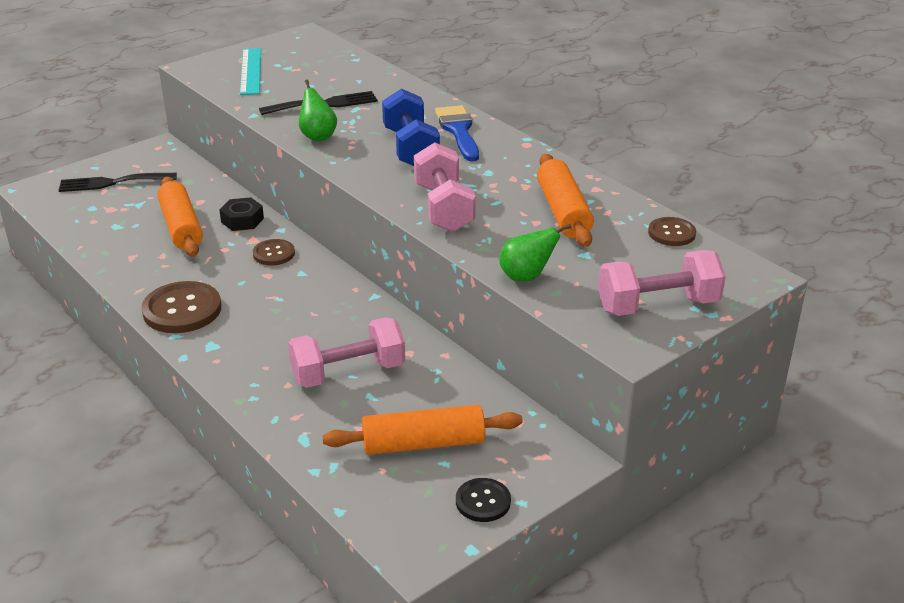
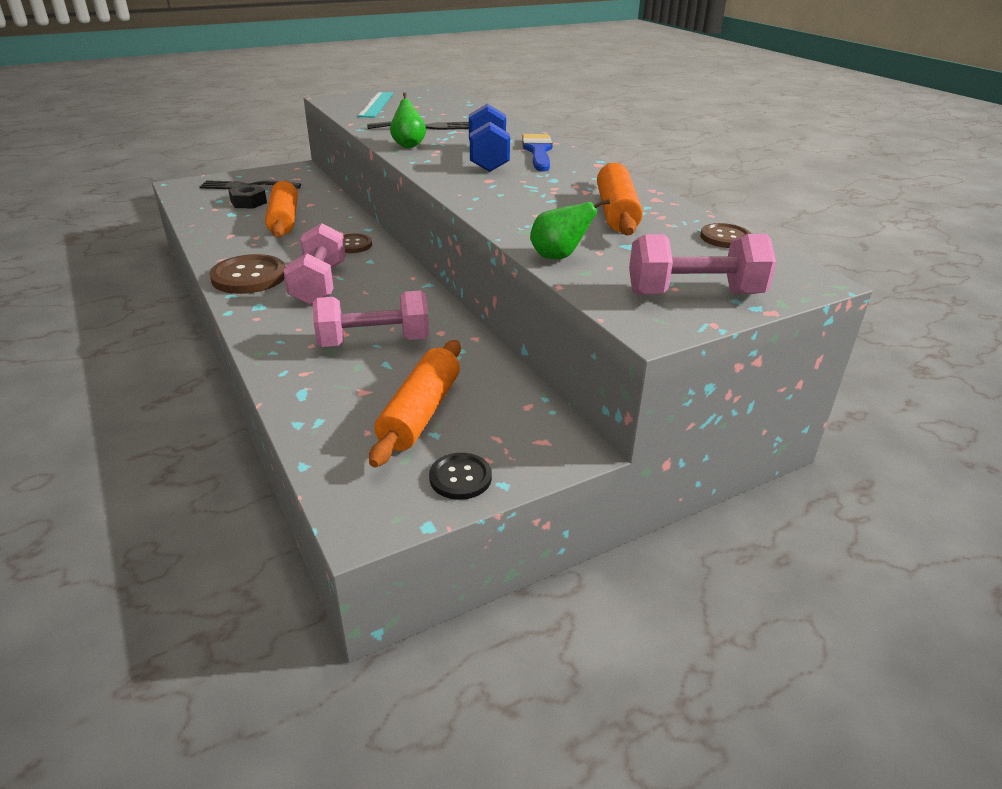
camera: 10 degrees right, 0 degrees up
black nut [219,197,264,231] -> black nut moved to [228,184,267,208]
orange rolling pin [323,405,523,455] -> orange rolling pin turned 75 degrees counterclockwise [369,340,461,467]
pink dumbbell [414,142,476,232] -> pink dumbbell moved to [284,223,346,305]

